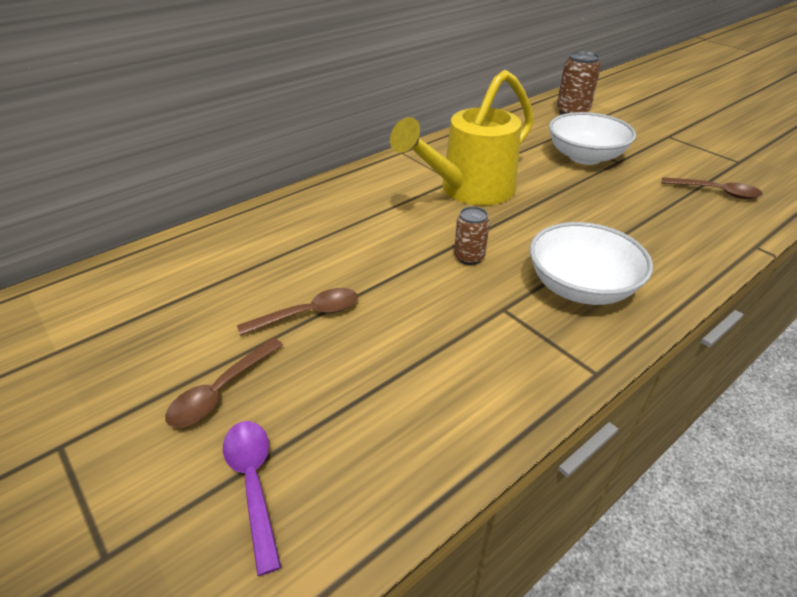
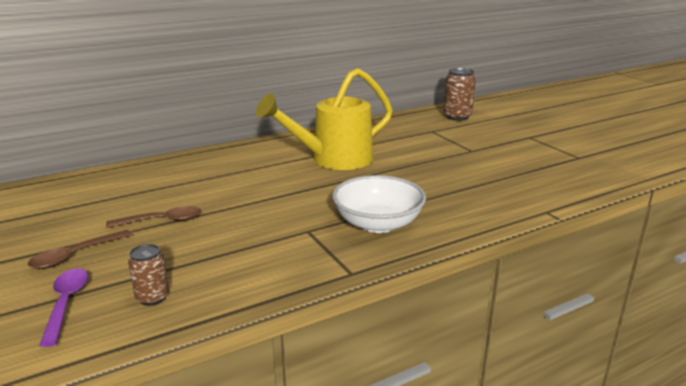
camera: 10 degrees right, 15 degrees down
brown can [454,207,490,265] -> brown can moved to [128,244,169,306]
white bowl [549,112,636,165] -> none
brown spoon [661,177,763,199] -> none

